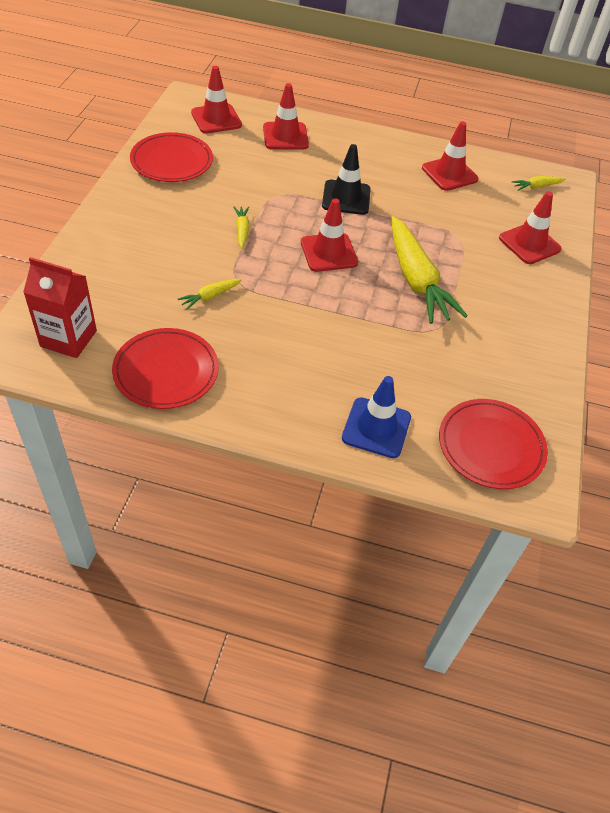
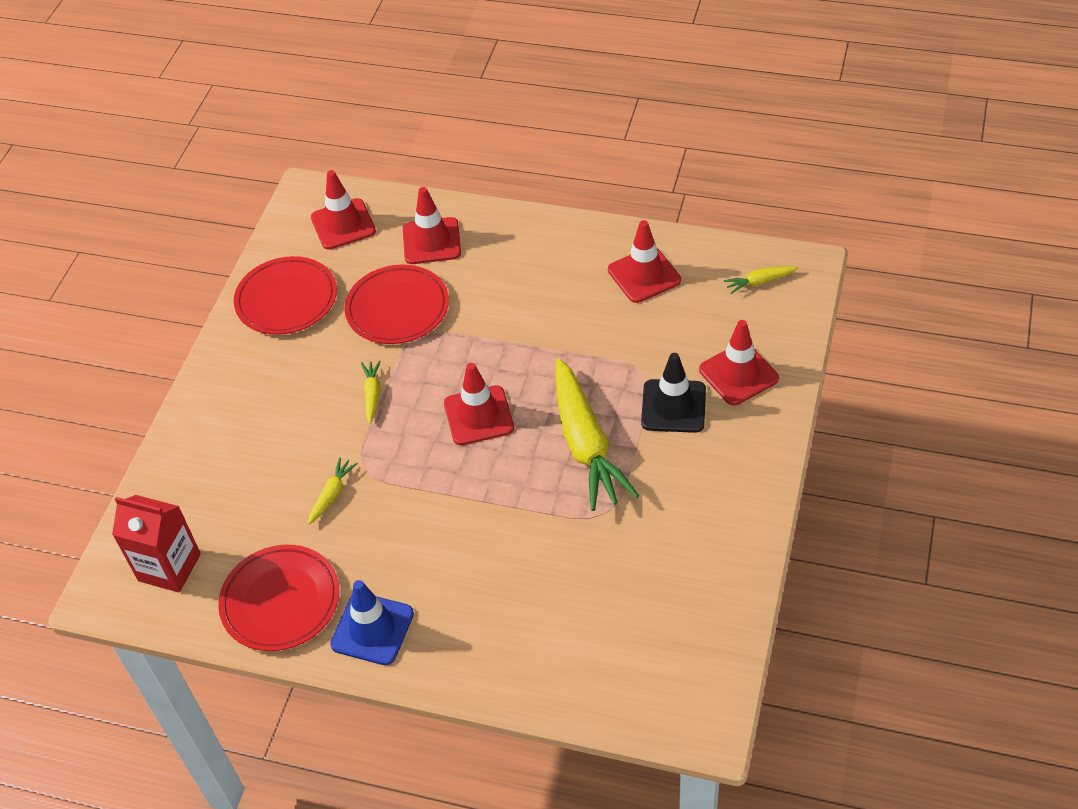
camera: 10 degrees right, 0 degrees up
yellow carrot [178,279,242,310] -> yellow carrot turned 150 degrees clockwise [308,457,358,525]
black traffic cone [322,144,371,215] -> black traffic cone moved to [641,353,706,433]
blue traffic cone [342,376,411,458] -> blue traffic cone moved to [330,580,414,665]
red plate [439,399,548,489] -> red plate moved to [345,265,449,344]

